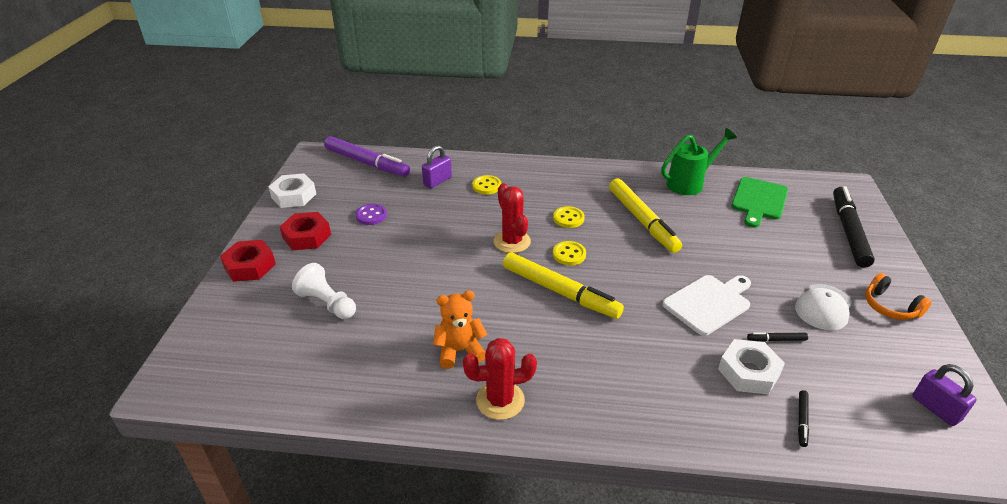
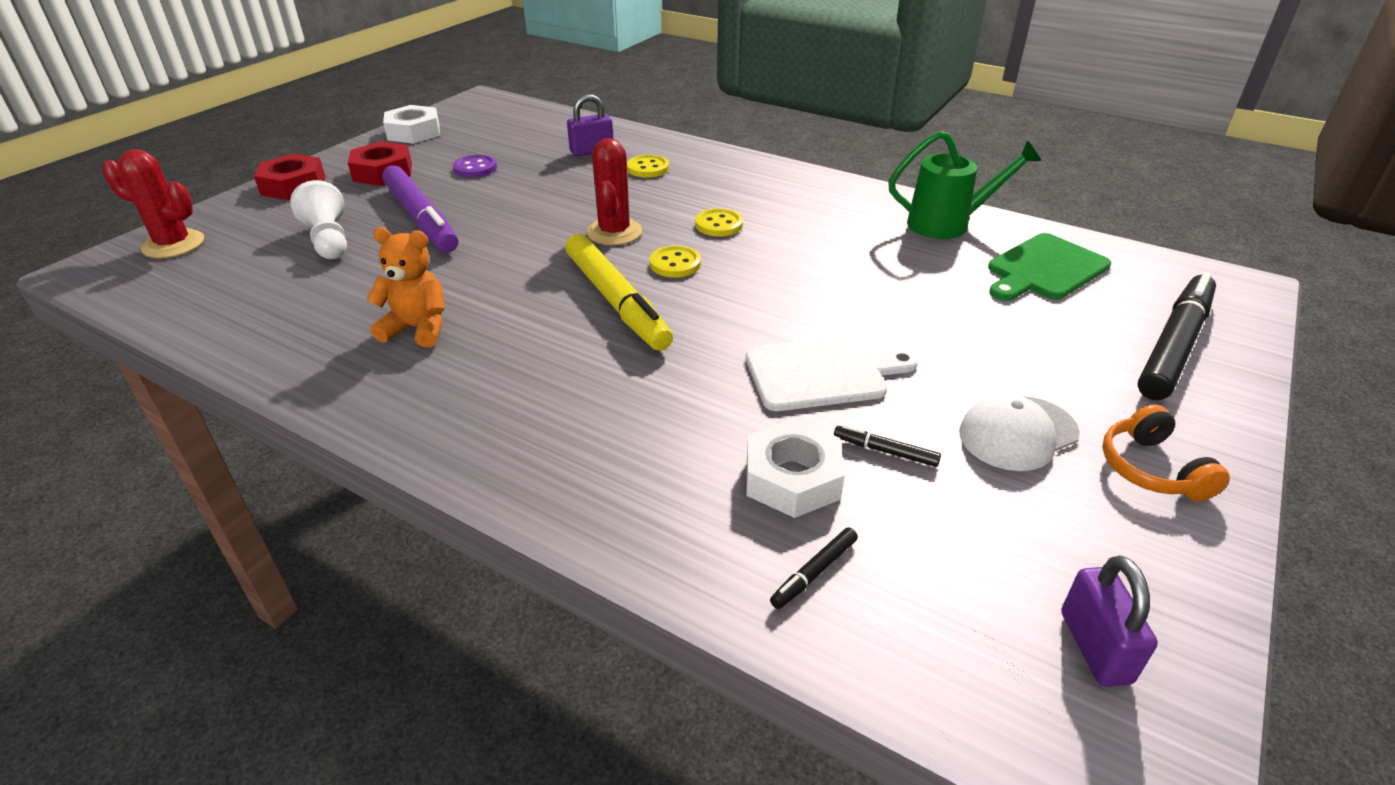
camera: 25 degrees right, 0 degrees up
purple marker [324,136,410,177] -> purple marker moved to [382,165,458,252]
red cactus [463,338,537,420] -> red cactus moved to [102,149,204,258]
yellow marker [609,178,682,253] -> none

